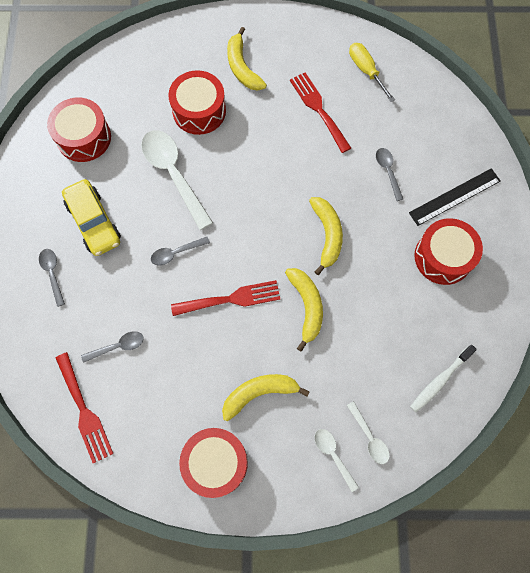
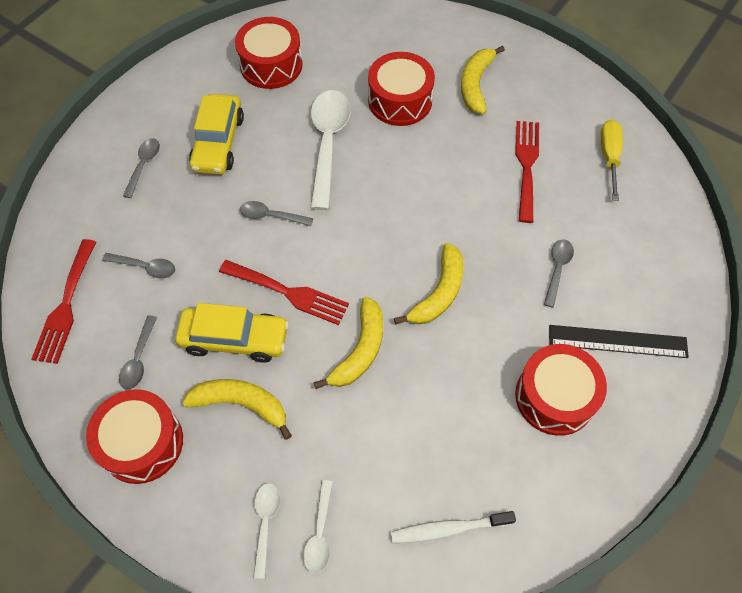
camera: 35 degrees right, 10 degrees down
none -> grey spoon [119,315,157,390]
none -> yellow car [175,303,289,363]

